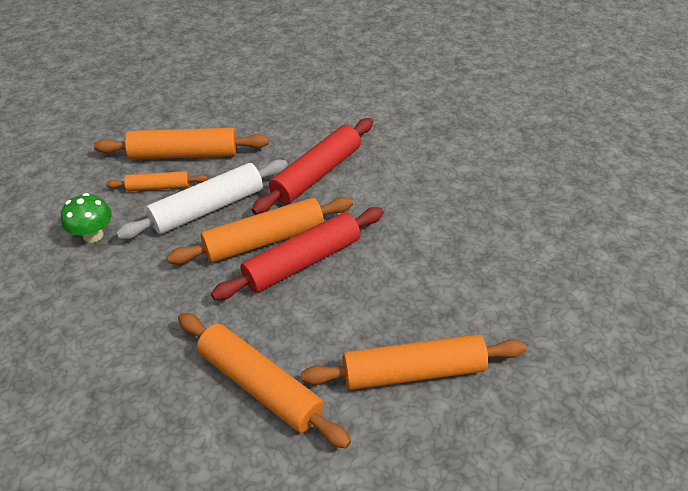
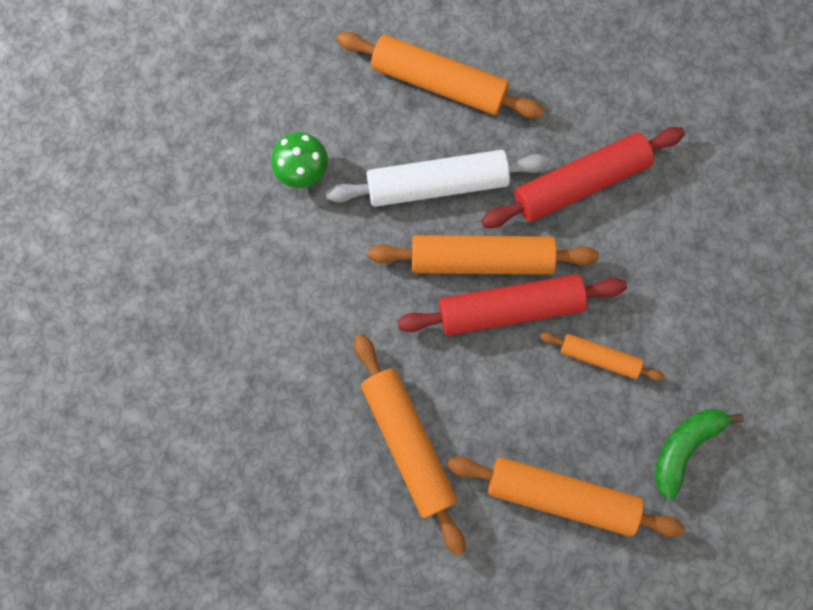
camera: 25 degrees right, 30 degrees up
orange rolling pin [106,171,208,191] -> orange rolling pin moved to [540,332,665,381]
none -> green banana [654,409,744,500]

